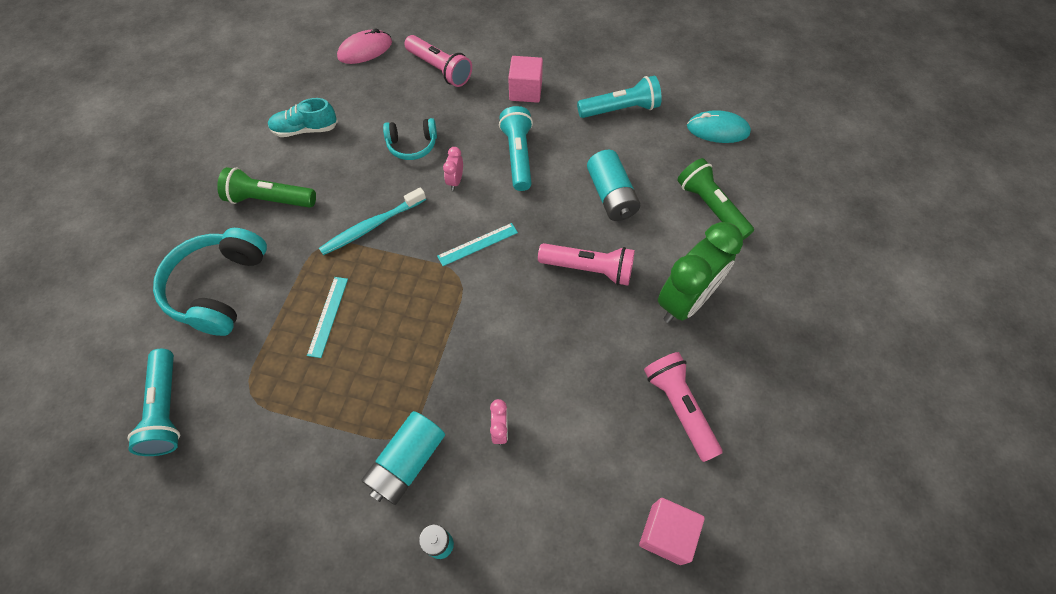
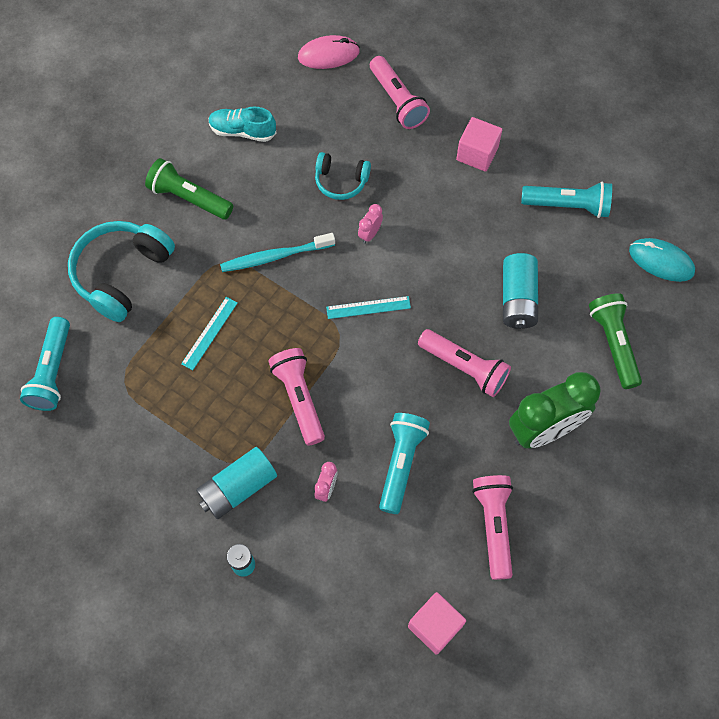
camera: 20 degrees right, 5 degrees up
turquoise flashlight [499,106,533,191] -> turquoise flashlight moved to [379,413,430,514]
none -> pink flashlight [268,348,325,445]

